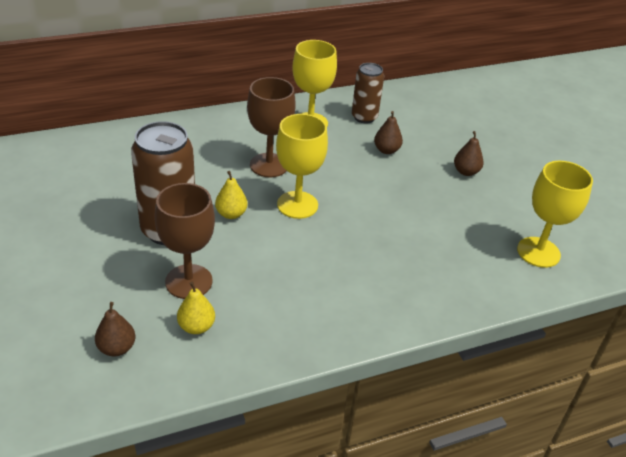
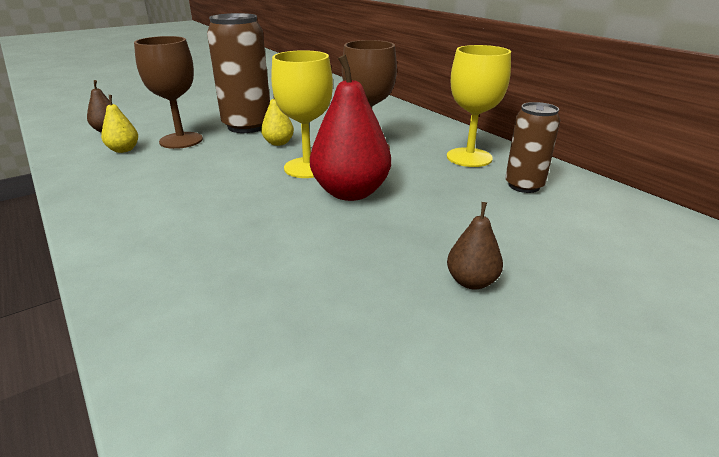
camera: 80 degrees right, 10 degrees down
brown pear [374,111,403,154] -> none
yellow goblet [517,161,593,268] -> none
none -> red pear [310,55,391,201]

